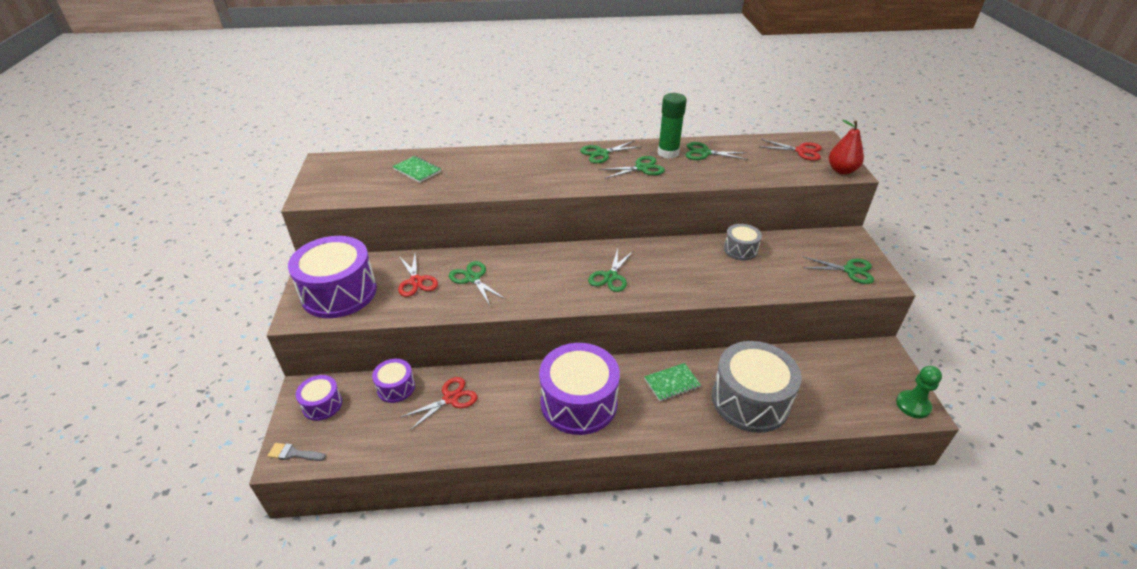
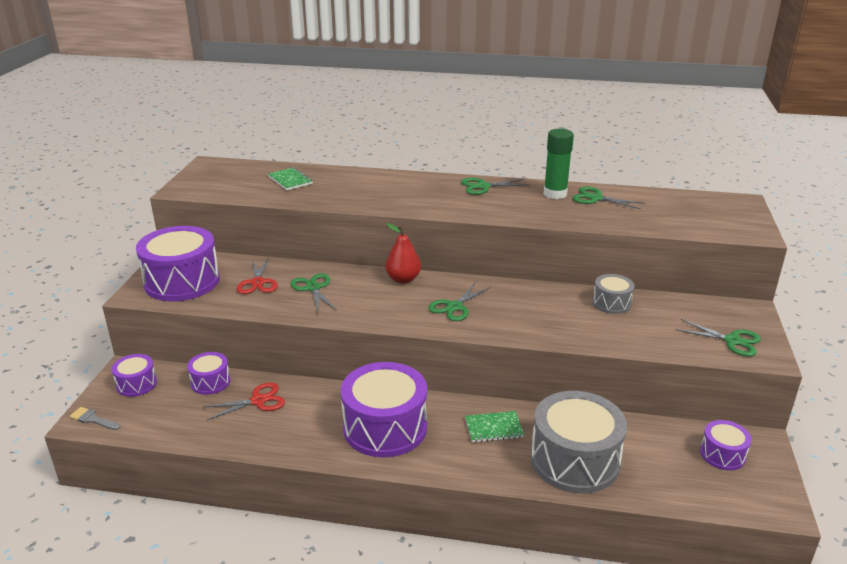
camera: 15 degrees right, 10 degrees down
green scissors [599,156,665,179] -> none
red scissors [760,139,822,161] -> none
red pear [829,120,864,174] -> red pear moved to [385,223,421,284]
green pawn [896,366,942,418] -> none
none -> purple drum [700,420,752,470]

